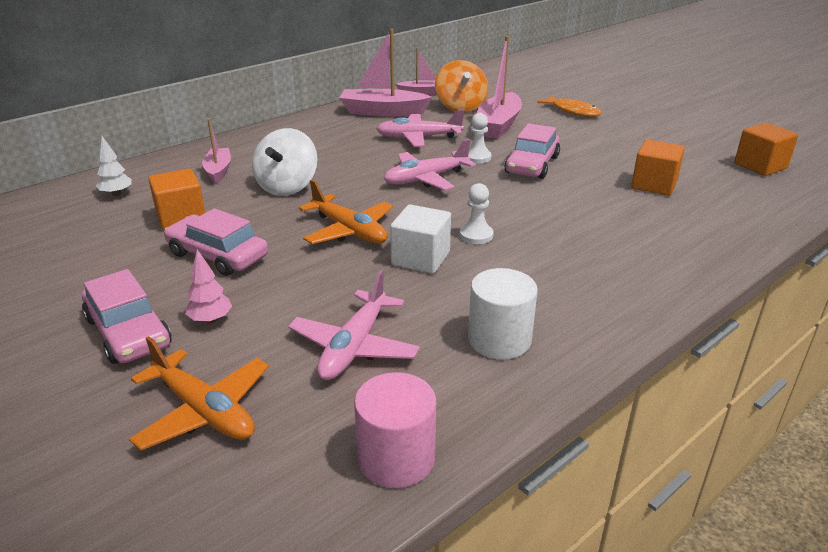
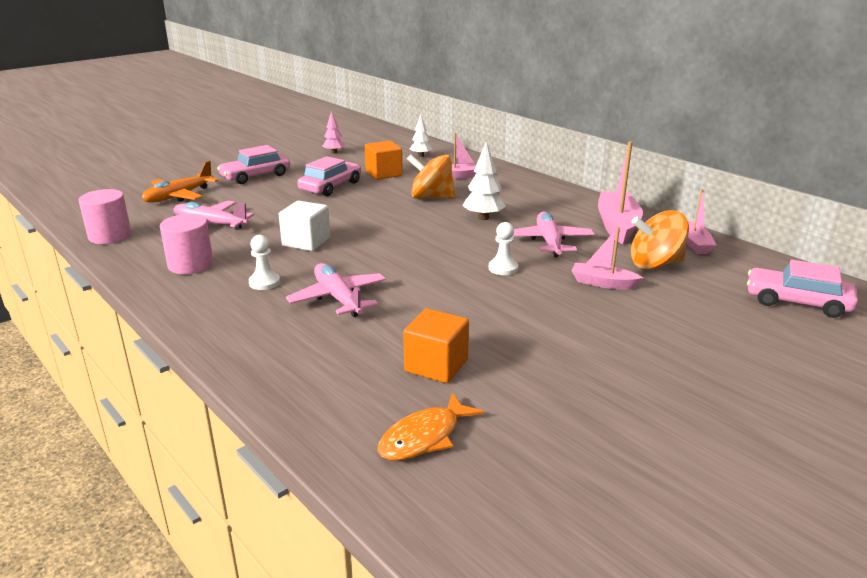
camera: 90 degrees right, 5 degrees down
pink tree [185,249,232,324] -> pink tree moved to [322,111,345,154]
white spinning top [252,128,317,196] -> orange spinning top [407,154,456,199]
orange plane [299,180,393,244] -> none
pink plane [384,139,476,190] -> pink plane moved to [286,263,386,317]
white pawn [460,183,494,244] -> white pawn moved to [249,235,280,290]
white cylinder [468,268,538,359] -> pink cylinder [160,214,213,274]
pink boat [476,36,522,139] -> pink boat [572,227,643,289], size x0.59
pink car [504,123,560,179] -> pink car moved to [747,260,858,318]
orange fish [537,95,602,117] -> orange fish moved to [378,393,484,460]
orange cube [734,123,798,176] -> none
none -> white tree [462,141,506,220]

